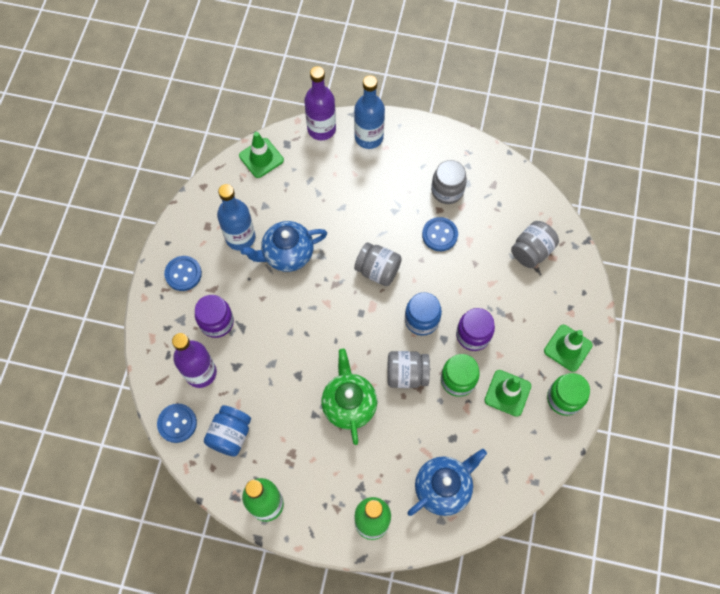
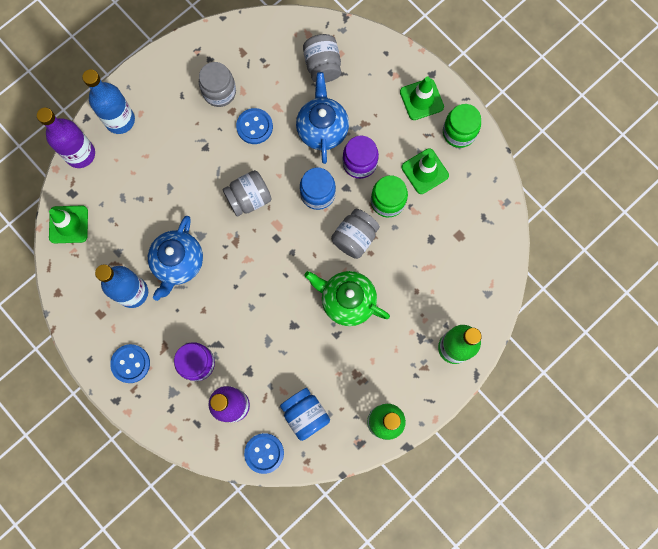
camera: 55 degrees left, 10 degrees up
blue teapot [407,449,487,516] -> blue teapot moved to [296,72,349,164]

